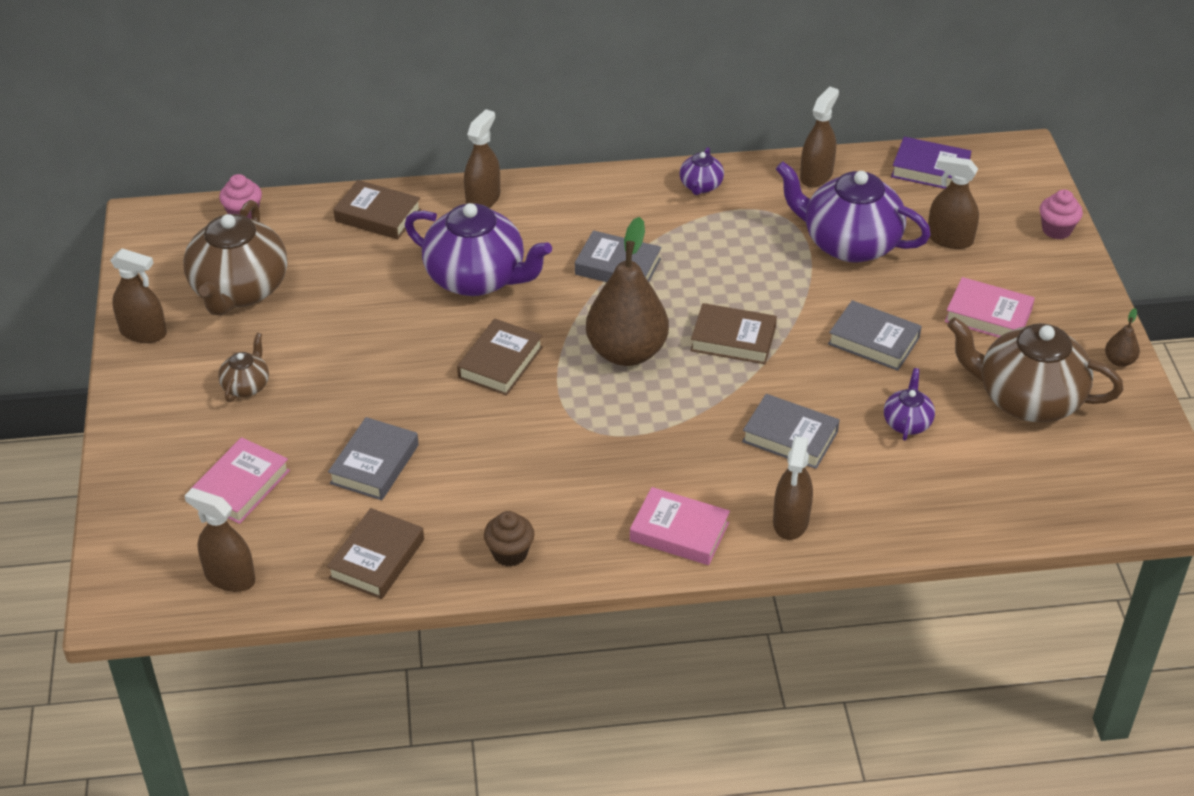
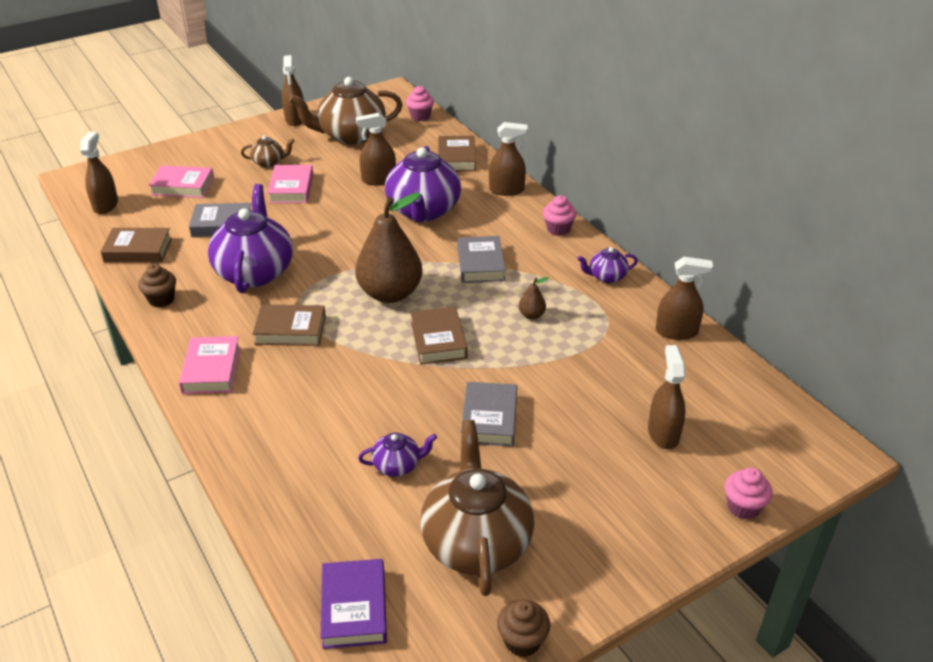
camera: 65 degrees right, 5 degrees down
brown book [457,319,543,396] -> brown book moved to [252,304,326,346]
grey book [742,394,840,469] -> none
brown spray bottle [773,436,813,540] -> brown spray bottle moved to [356,113,396,185]
purple teapot [776,161,931,263] -> purple teapot moved to [208,184,293,293]
purple book [891,137,971,189] -> purple book moved to [321,559,387,649]
pink book [945,277,1035,338] -> pink book moved to [267,165,313,203]
brown pear [1105,308,1140,367] -> brown pear moved to [519,277,548,319]
none -> brown cupcake [497,600,550,657]
none -> pink cupcake [543,195,576,236]

